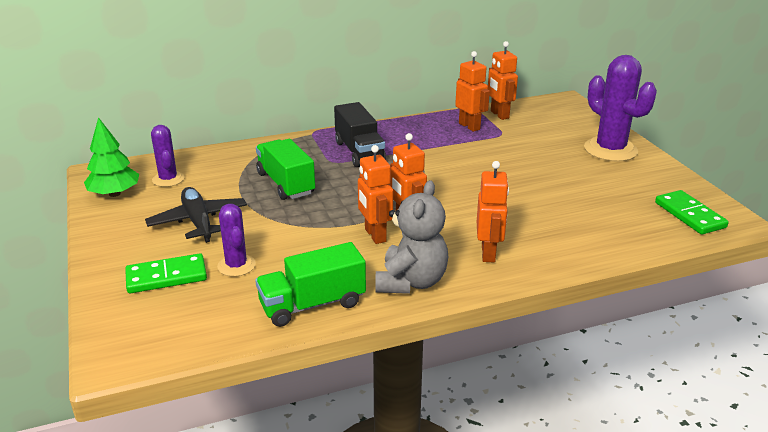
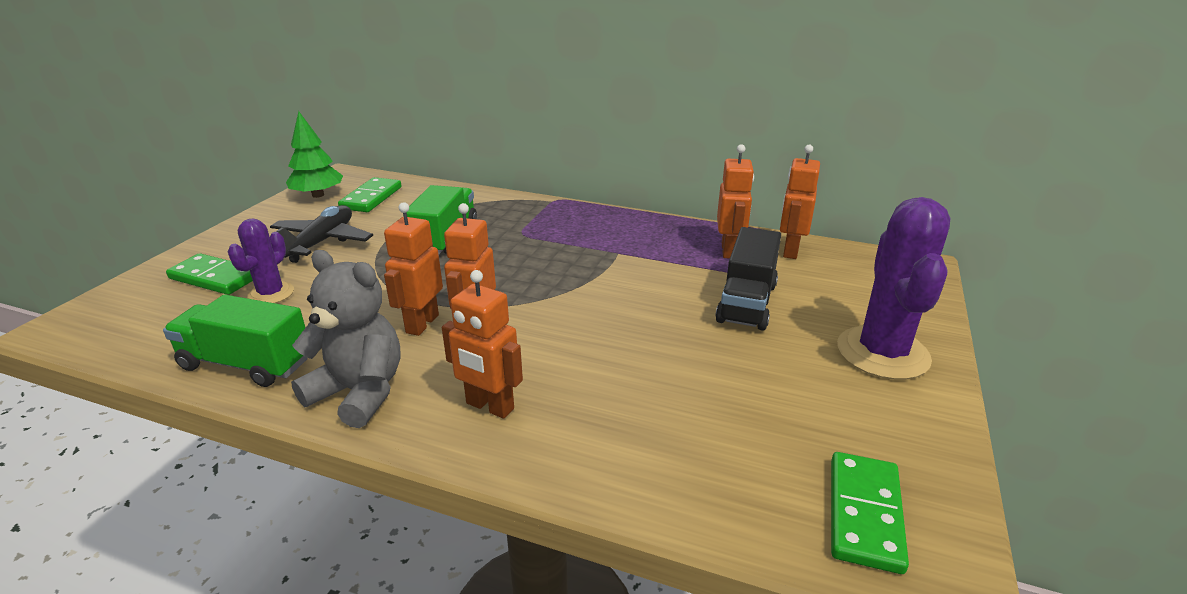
camera: 40 degrees right, 0 degrees up
purple cactus [151,125,185,187] -> green domino [338,177,402,212]
black truck [334,102,386,167] -> black truck moved to [715,227,781,331]
grey teddy bear [375,180,448,294] -> grey teddy bear turned 120 degrees counterclockwise [291,250,401,428]
orange robot [477,161,509,262] -> orange robot turned 75 degrees clockwise [442,270,523,419]

